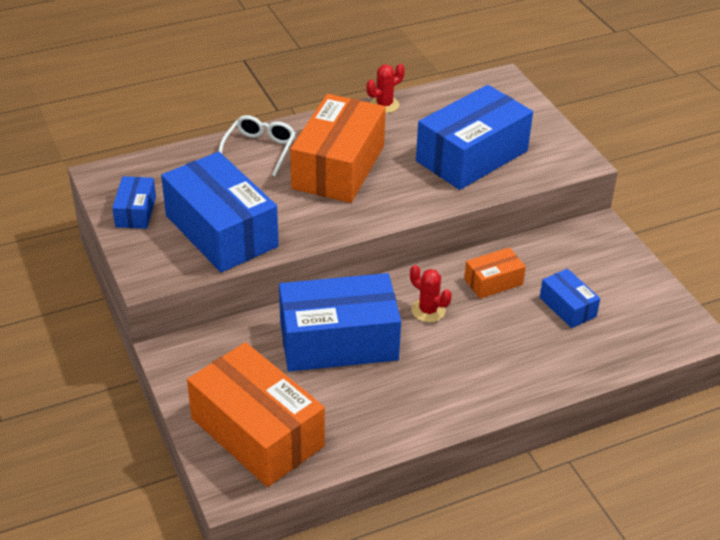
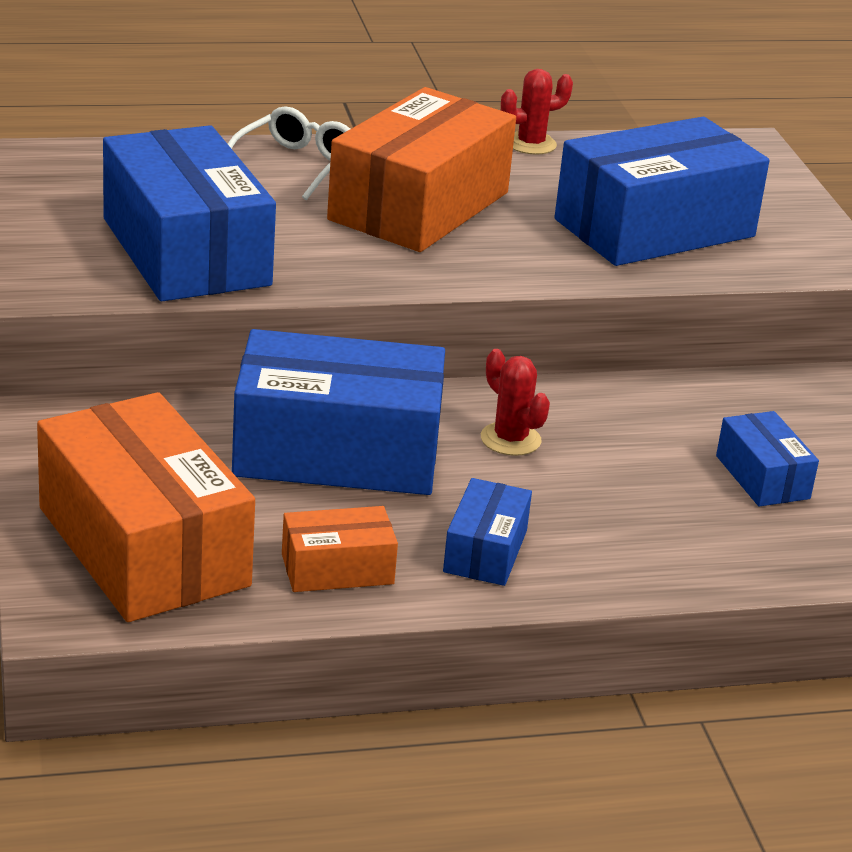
camera: 10 degrees right, 10 degrees down
blue box [112,176,156,229] -> blue box moved to [443,478,532,586]
orange box [464,247,526,299] -> orange box moved to [282,506,398,592]

